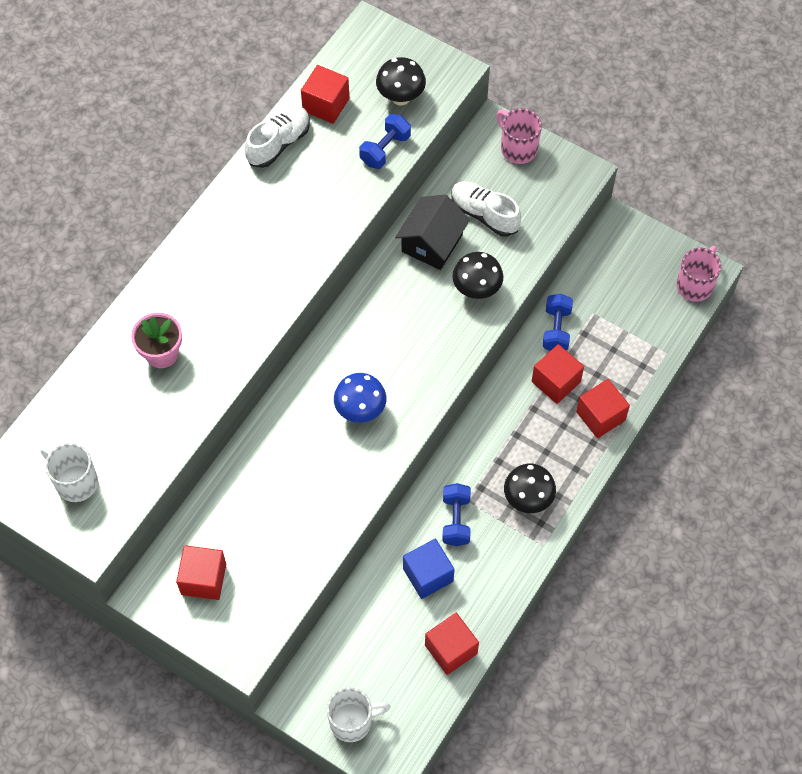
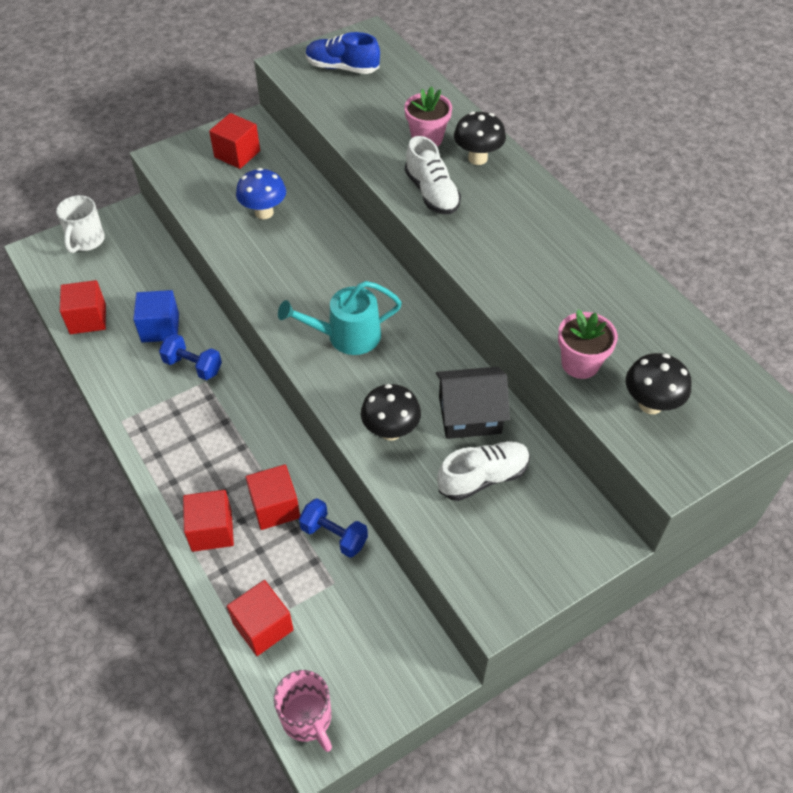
camera: 115 degrees right, 10 degrees down
white mug [40,443,98,502] -> blue shoe [306,32,380,74]
white shoe [245,107,310,168] -> white shoe moved to [405,136,461,214]
red cube [301,65,349,124] -> red cube moved to [227,580,294,656]
blue mushroom [334,373,386,423] -> blue mushroom moved to [236,168,286,219]
blue dumbbell [359,114,411,169] -> pink flower pot [558,310,618,379]
black house [395,194,470,270] -> black house turned 60 degrees counterclockwise [436,367,510,439]
pink mug [496,108,542,164] -> none
black mushroom [504,463,556,513] -> black mushroom moved to [454,112,506,165]
none -> turquoise watering can [278,281,402,355]

